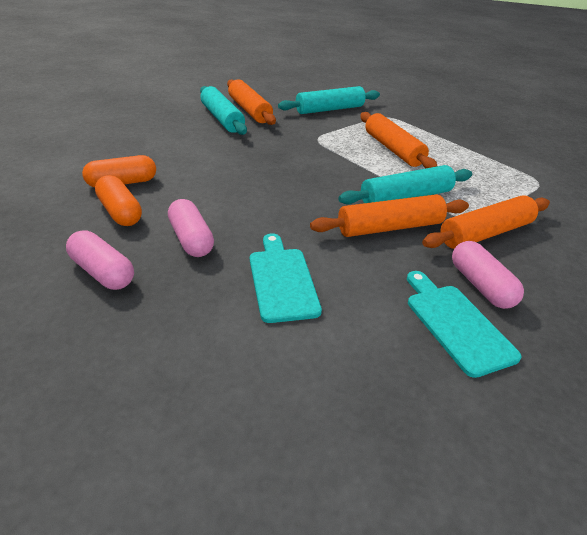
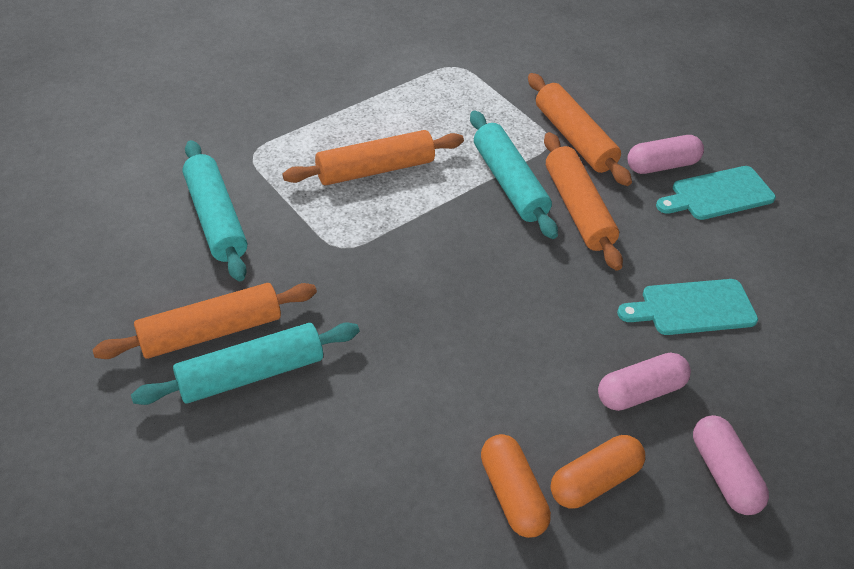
camera: 90 degrees left, 10 degrees up
pink capsule [66,231,134,290] -> pink capsule turned 60 degrees counterclockwise [693,415,769,515]

